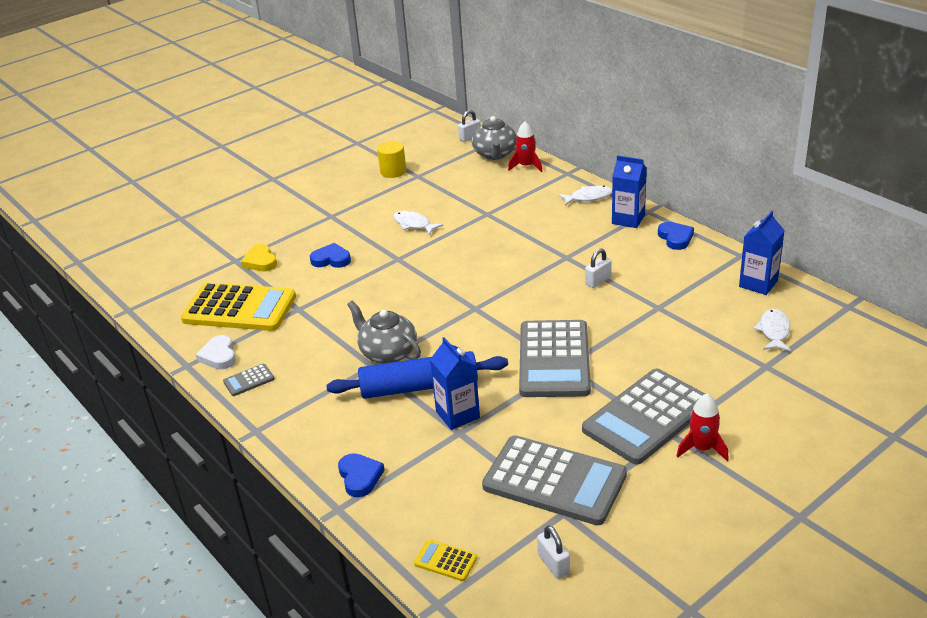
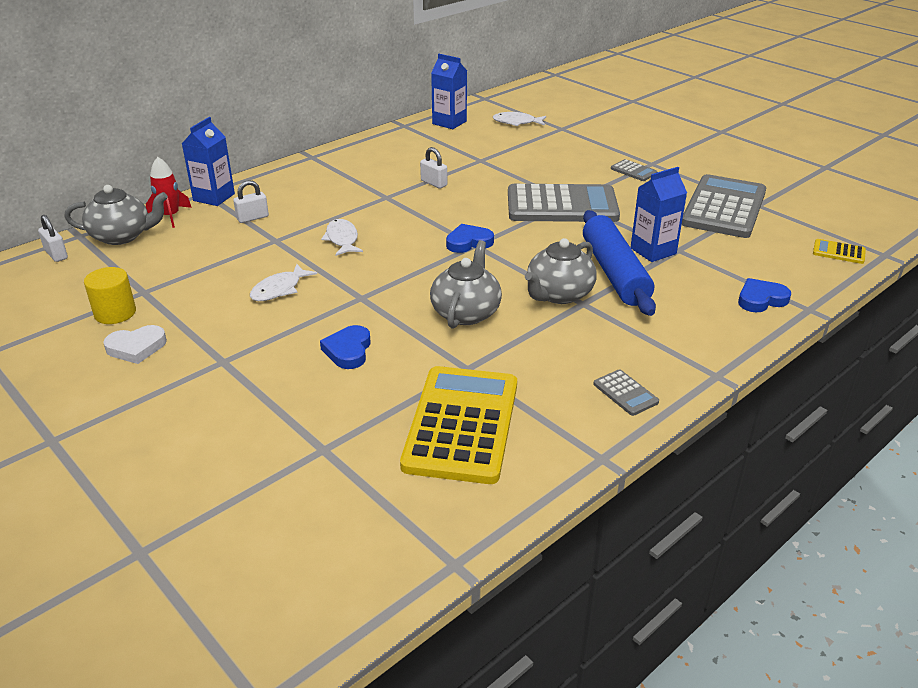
camera: 95 degrees left, 0 degrees up
white heart [196,335,236,370] -> white heart moved to [103,325,167,364]
yellow heart [241,244,277,271] -> none
yellow calculator [414,539,477,581] -> yellow calculator turned 90 degrees clockwise [813,239,866,264]
white padlock [537,525,570,579] -> white padlock moved to [233,180,269,223]
white fish [558,185,612,205] -> white fish moved to [321,219,363,256]
grey calculator [582,369,705,465] -> grey calculator [611,159,658,181], size x0.41
blue carton [612,155,647,228] -> blue carton moved to [182,117,235,206]
blue heart [658,222,694,250] -> blue heart moved to [446,224,494,253]
red rocket [677,393,729,461] -> none
none -> grey teapot [430,240,502,329]

